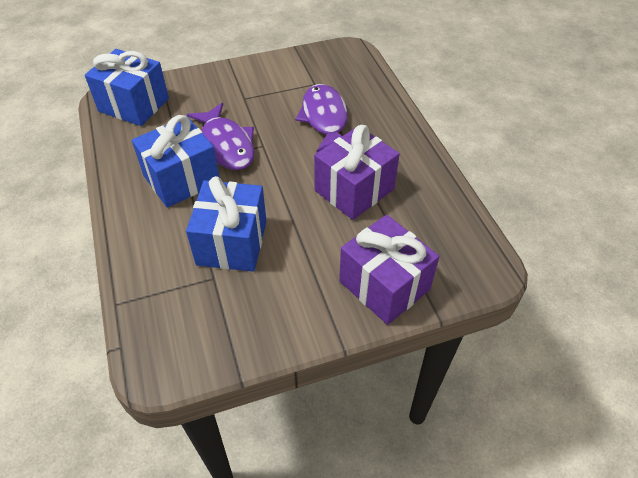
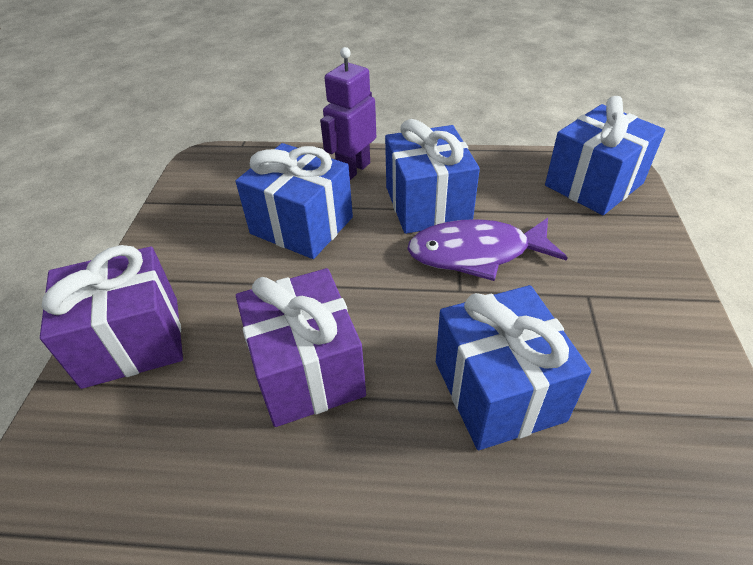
camera: 115 degrees right, 5 degrees down
purple fish [295,84,348,153] -> blue gift [436,285,591,450]
none -> purple robot [320,47,376,180]

